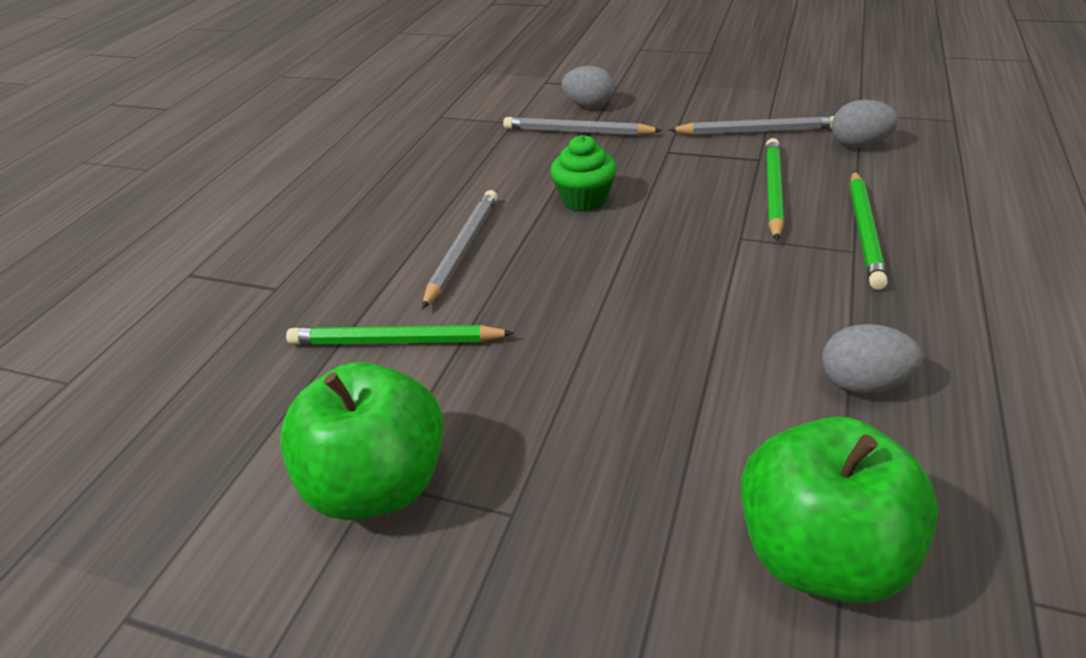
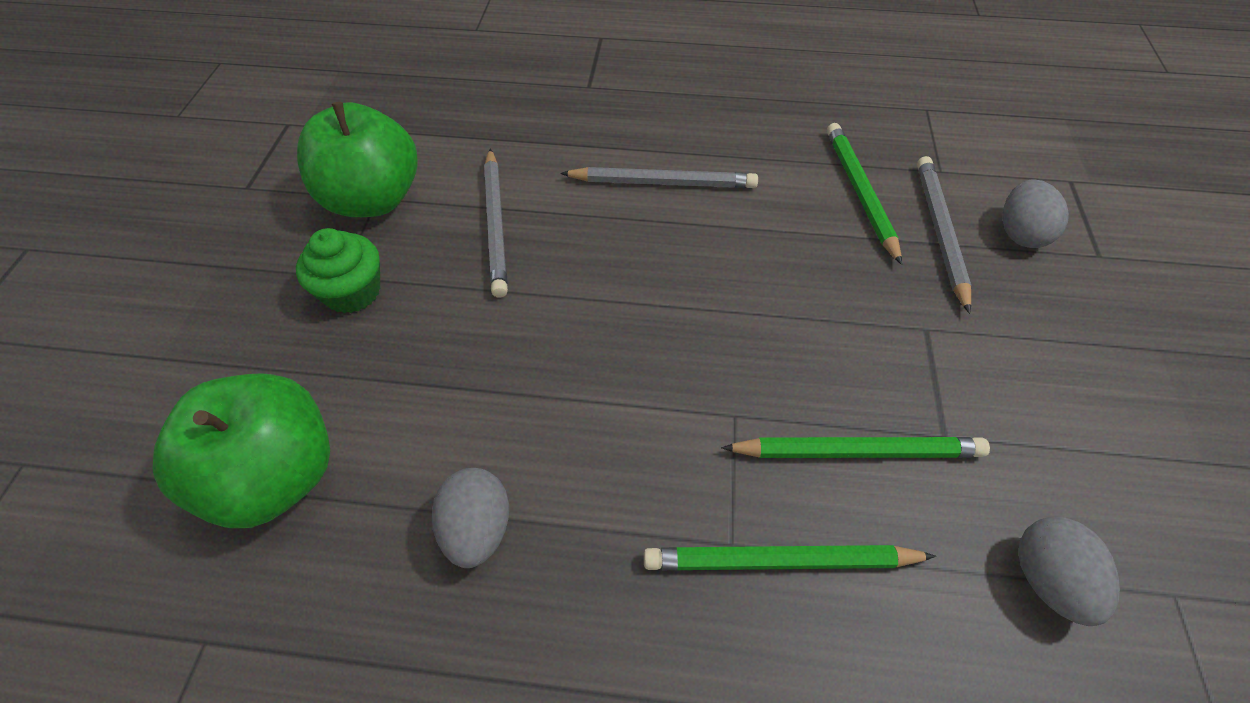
camera: 75 degrees right, 15 degrees up
green pencil [286,325,514,345] -> green pencil moved to [827,123,902,265]
green cupcake [550,135,617,211] -> green cupcake moved to [296,228,380,313]
grey pencil [669,116,834,135] -> grey pencil moved to [484,148,508,298]

